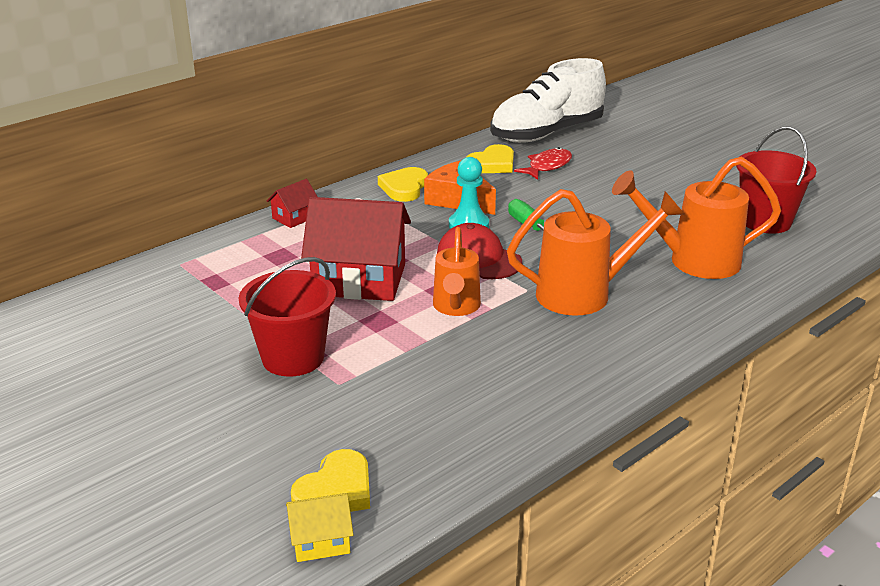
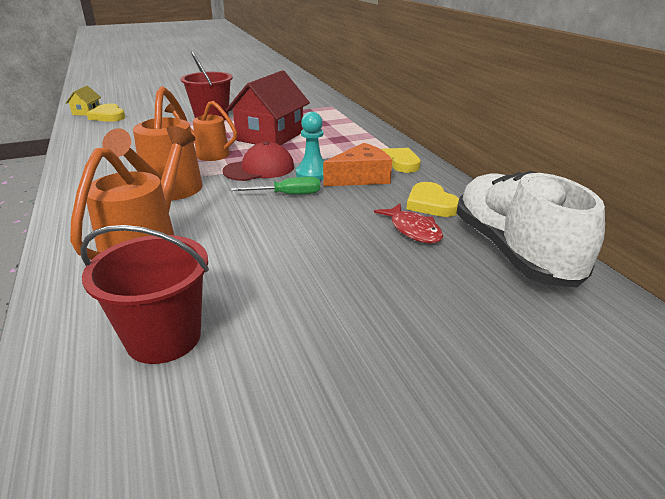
camera: 110 degrees right, 0 degrees up
red house [267,179,318,228] -> none

